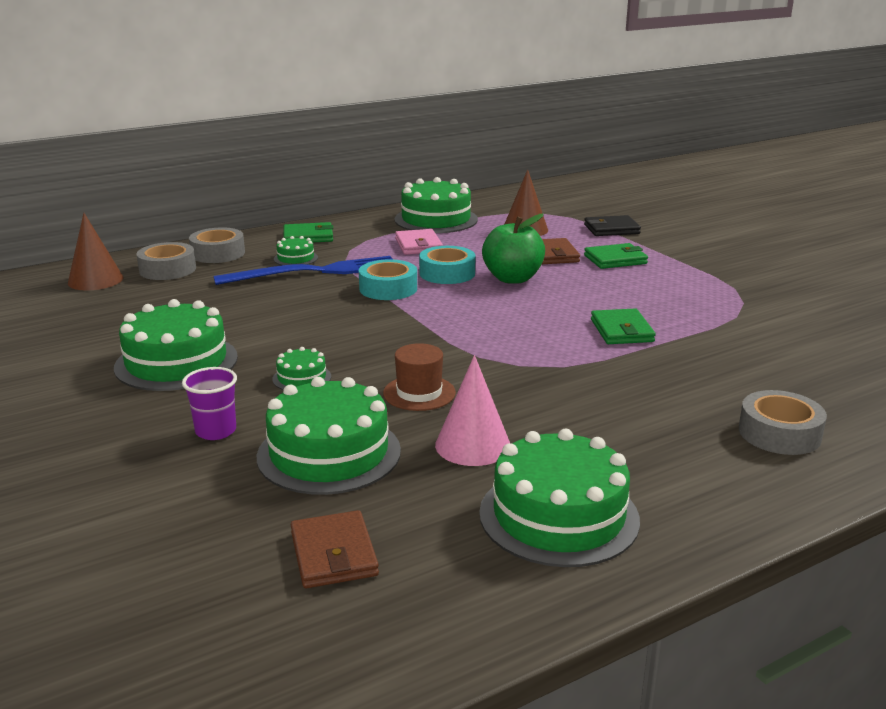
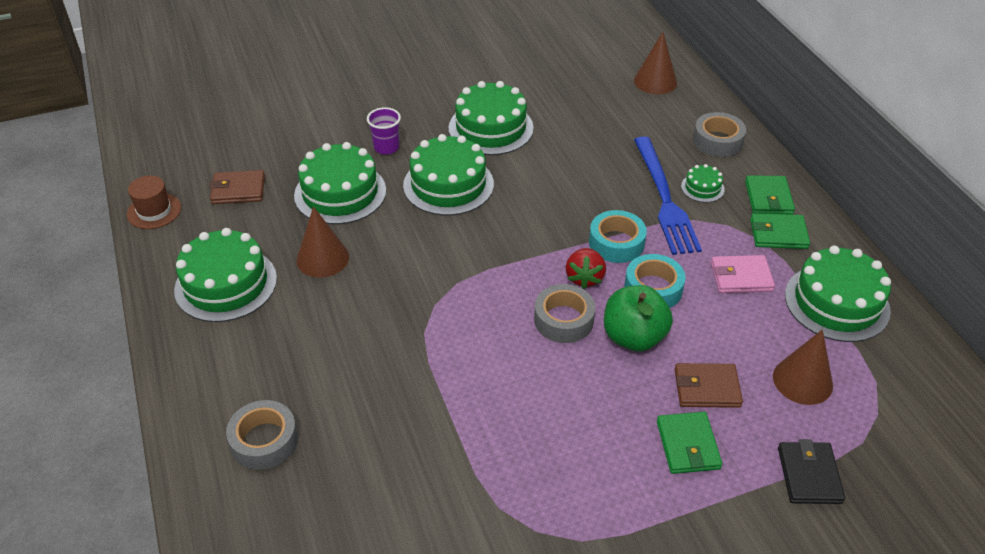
camera: 100 degrees right, 20 degrees up
grey tape [136,242,196,280] -> grey tape moved to [534,284,595,343]
green cake [273,347,331,390] -> green cake [403,134,494,216], size x2.12
brown hat [383,343,456,411] -> brown hat moved to [127,176,181,229]
pink cone [435,355,510,466] -> brown cone [296,206,349,278]
green wallet [591,308,656,344] -> green wallet moved to [750,213,810,249]
none -> red strawberry [566,248,606,289]

